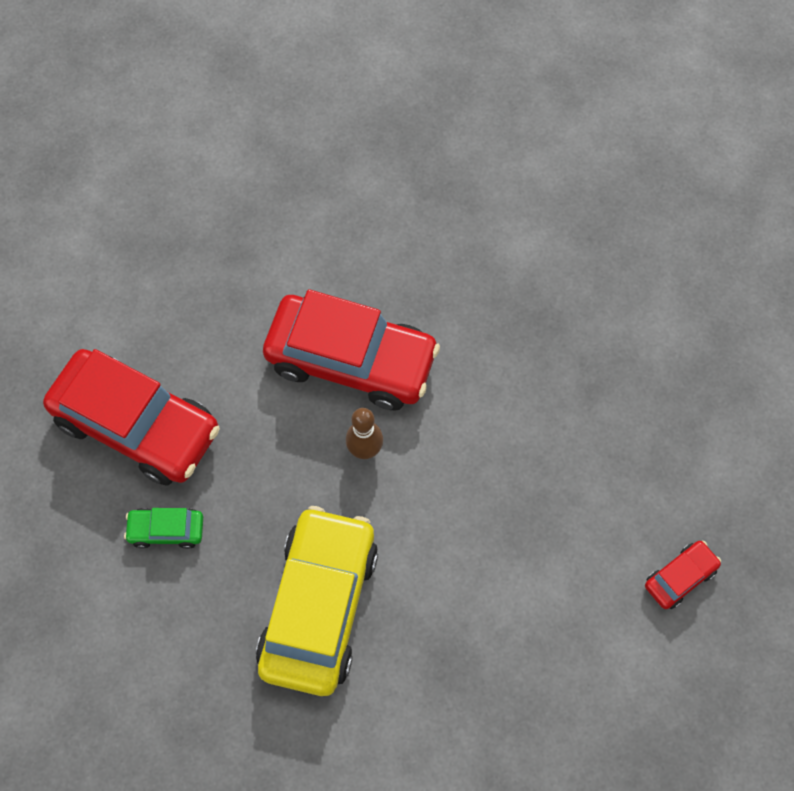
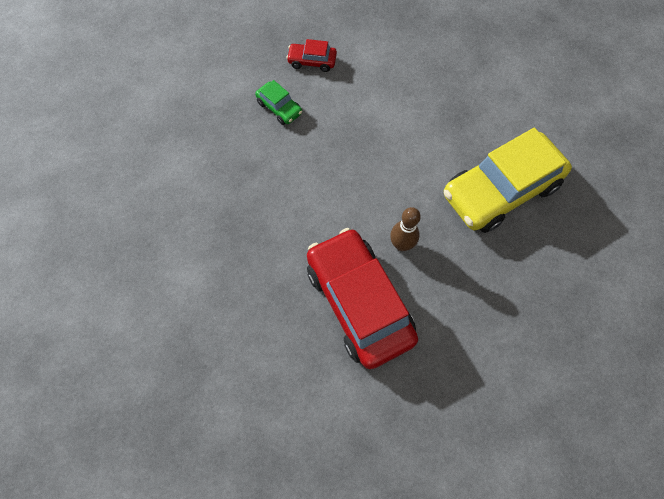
camera: 135 degrees left, 0 degrees up
red car [43,349,220,485] -> none
green car [124,508,203,549] -> green car moved to [255,80,302,125]

